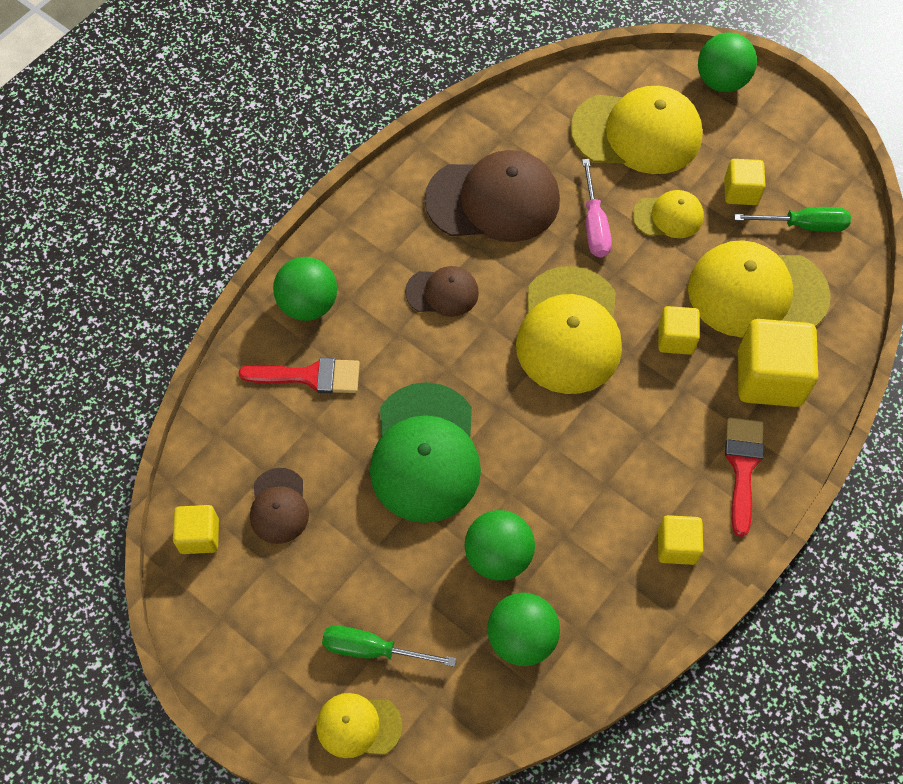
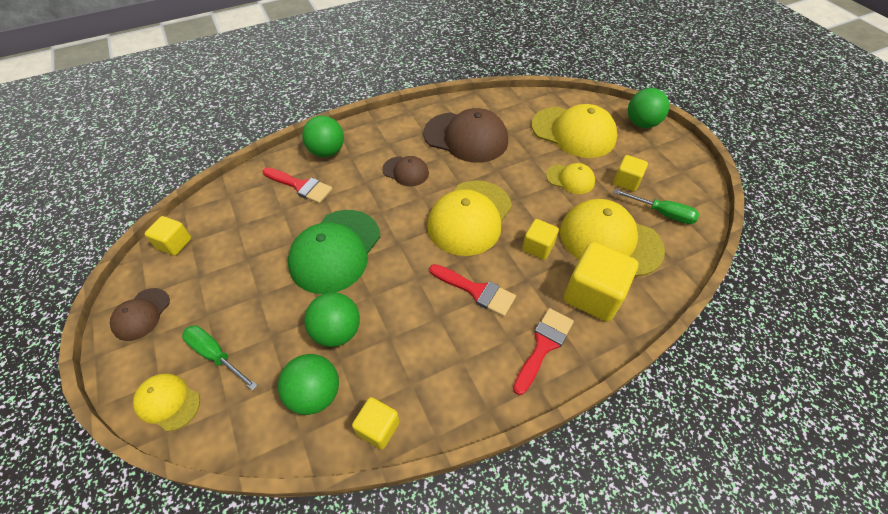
camera: 25 degrees right, 10 degrees down
brown cap [250,468,309,544] -> brown cap moved to [110,288,170,341]
pink screwdriver [582,159,612,258] -> none
yellow cube [658,515,703,565] -> yellow cube moved to [352,397,400,449]
none -> red brush [429,264,516,317]

